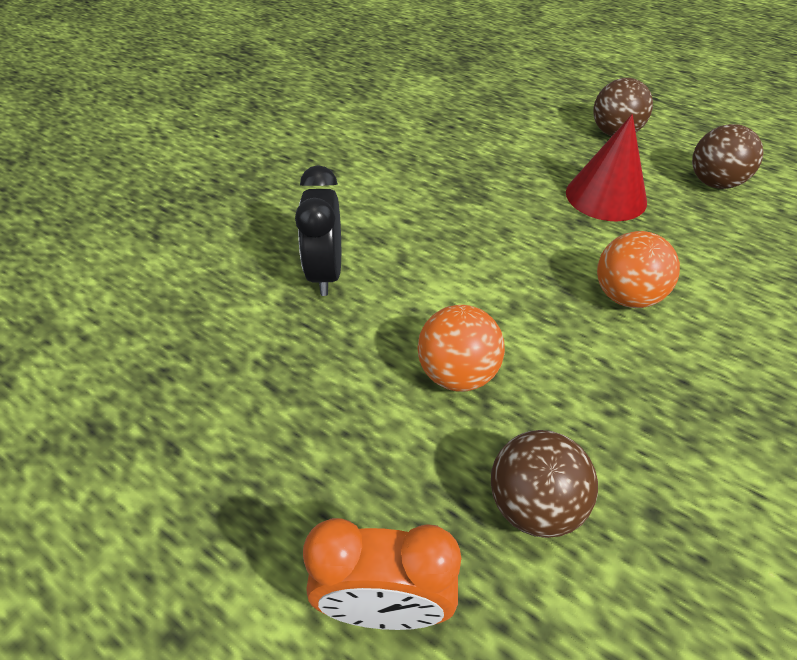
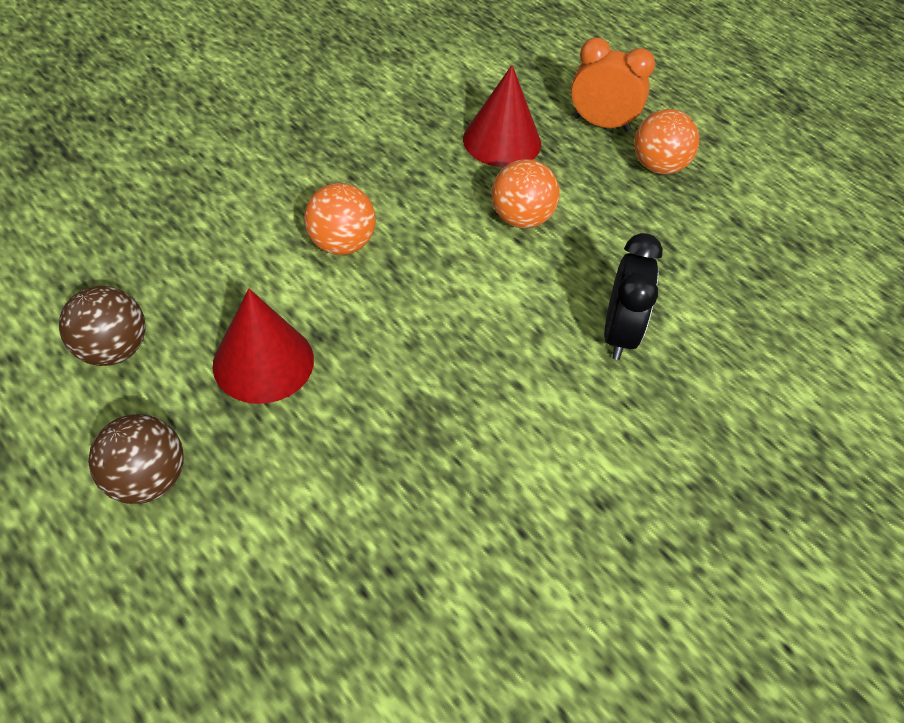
camera: 170 degrees left, 5 degrees up
brown ball [491,430,598,538] -> red cone [463,65,541,167]
none -> orange ball [634,109,699,175]

